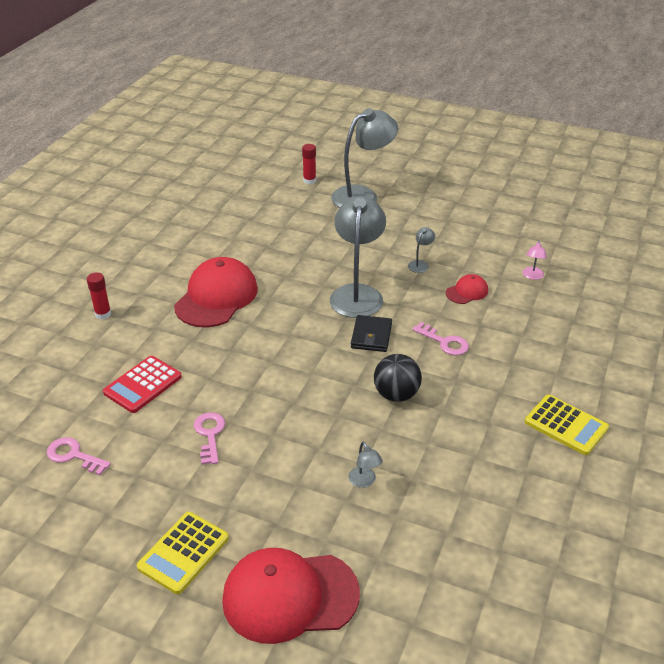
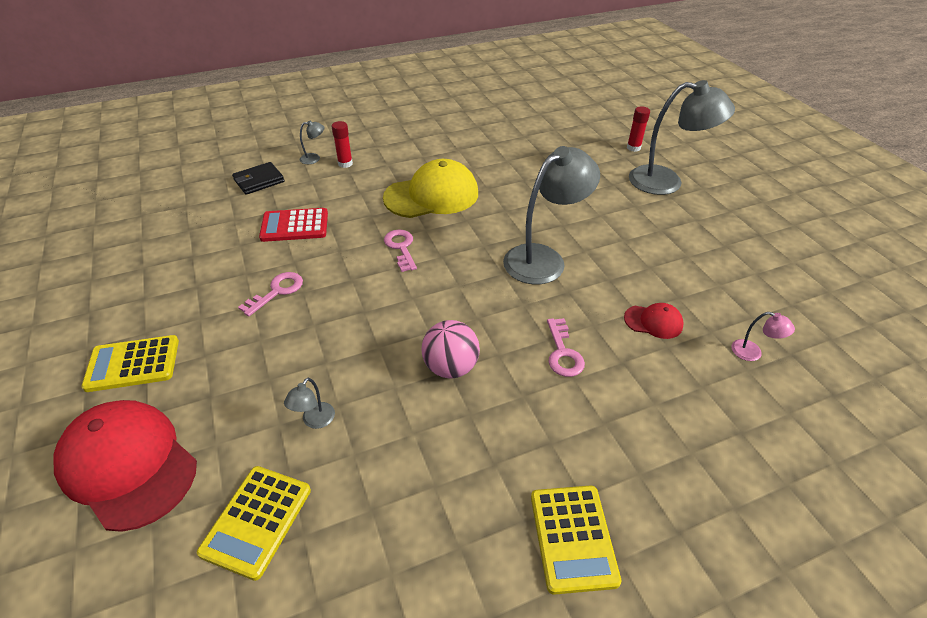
camera: 45 degrees right, 5 degrees up
pink key [47,437,111,475] -> pink key moved to [384,230,417,272]
red cap [174,257,258,327] -> yellow cap [383,159,478,218]
black wallet [351,315,392,352] -> black wallet moved to [232,162,284,195]
black ball [374,354,422,402] -> pink ball [421,320,480,378]
grey lamp [408,227,435,273] -> grey lamp moved to [300,121,325,164]
pink lamp [523,240,547,280] -> pink lamp turned 120 degrees counterclockwise [731,312,795,361]
none -> yellow calculator [197,466,311,581]

